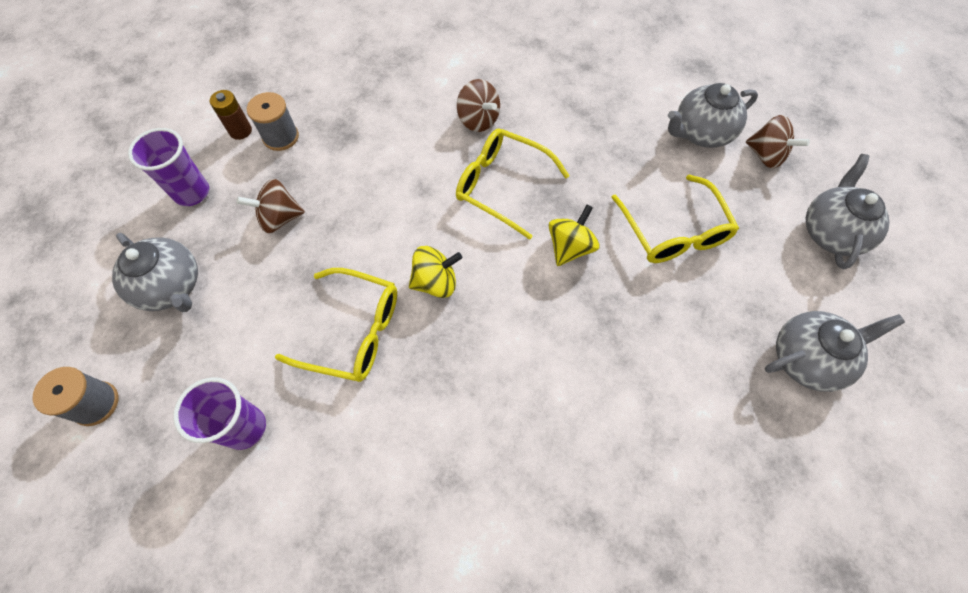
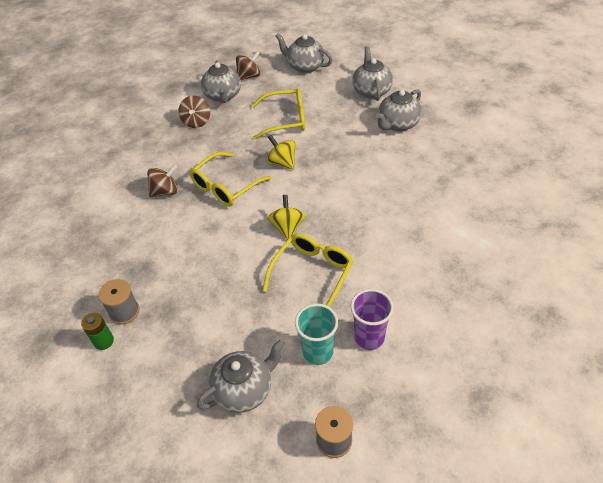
camera: 75 degrees left, 15 degrees down
purple cup [128,128,209,206] -> none
brown battery [210,90,252,140] -> green battery [81,313,114,350]
brown spinning top [237,179,305,233] -> brown spinning top moved to [179,96,210,128]
none -> turquoise cup [295,303,338,365]
none -> grey teapot [376,90,422,131]

